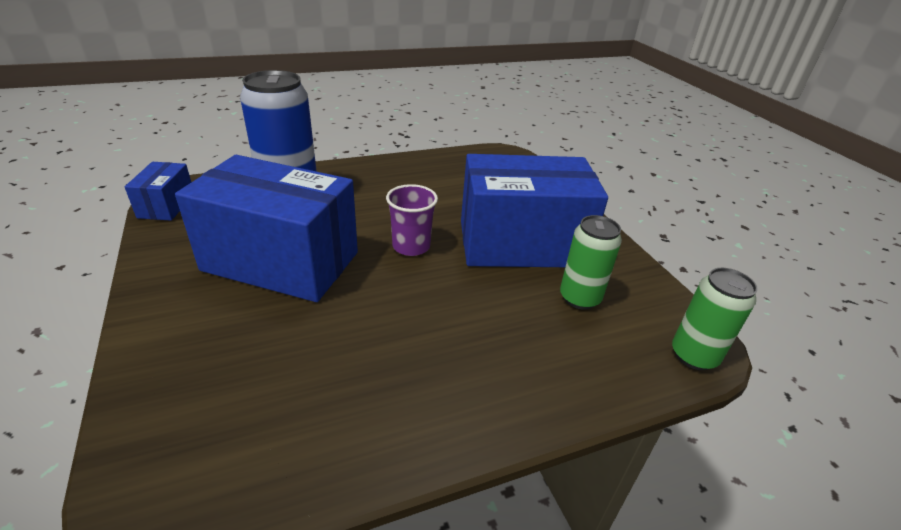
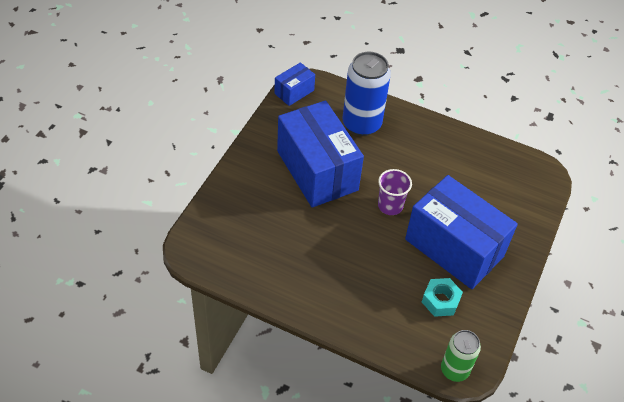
camera: 45 degrees right, 15 degrees up
green can [560,215,622,310] -> turquoise nut [422,278,463,317]

